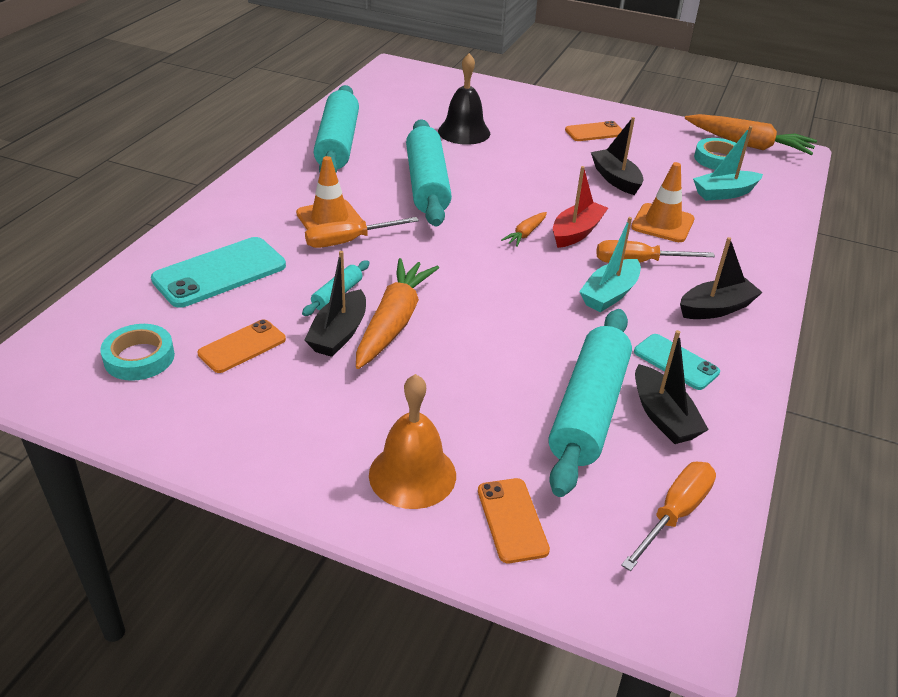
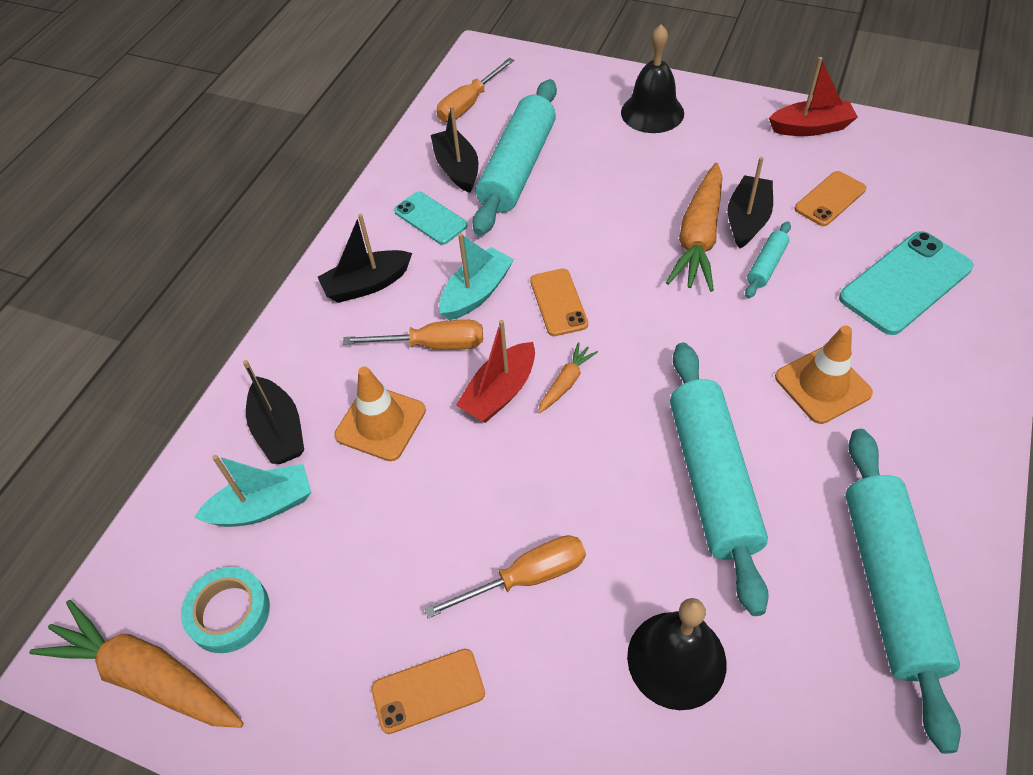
camera: 175 degrees left, 15 degrees up
turquoise tape [100,324,175,381] -> none
orange screwdriver [305,217,419,248] -> orange screwdriver moved to [424,535,586,618]
orange bell [369,374,456,509] -> black bell [621,24,684,133]
orange phone [478,478,550,563] -> orange phone moved to [530,269,588,336]
black boat [591,117,644,195] -> black boat moved to [243,360,304,464]
none -> red boat [769,57,858,136]

